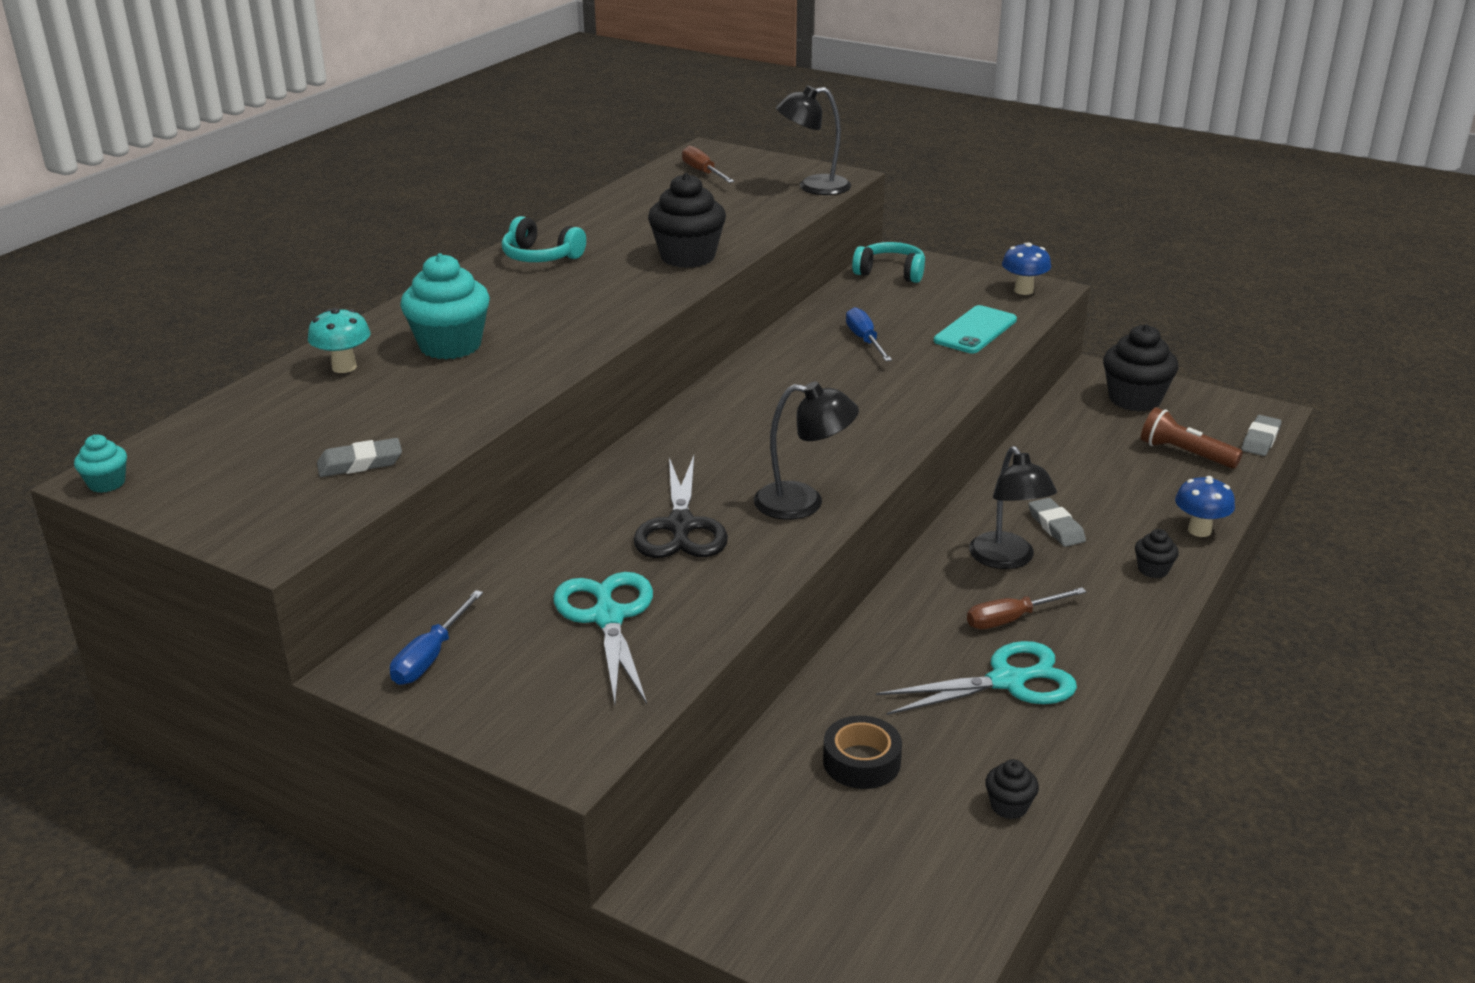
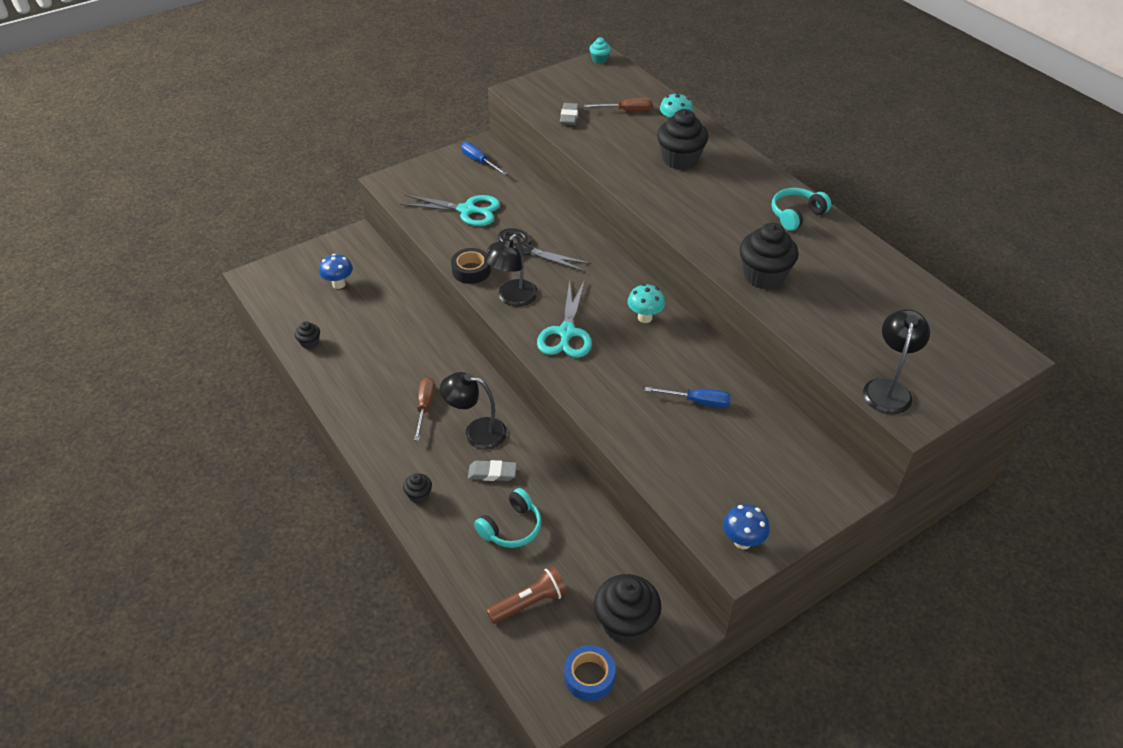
camera: 115 degrees right, 15 degrees up
turquoise cupcake [400,253,490,359] -> black cupcake [657,109,708,170]
brown screwdriver [682,146,734,183] -> brown screwdriver moved to [584,98,653,111]
black tape [823,716,902,789] -> black tape moved to [451,248,491,284]
turquoise headphones [852,242,925,283] -> turquoise headphones moved to [474,488,542,548]
turquoise scissors [876,641,1077,715] -> turquoise scissors moved to [537,280,592,358]
turquoise phone [934,305,1017,353] -> none
blue mushroom [1175,476,1235,537] -> blue mushroom moved to [319,254,353,289]
grey eraser [1242,415,1282,456] -> none
none -> blue tape [564,645,616,701]
none -> turquoise mushroom [628,284,665,323]

